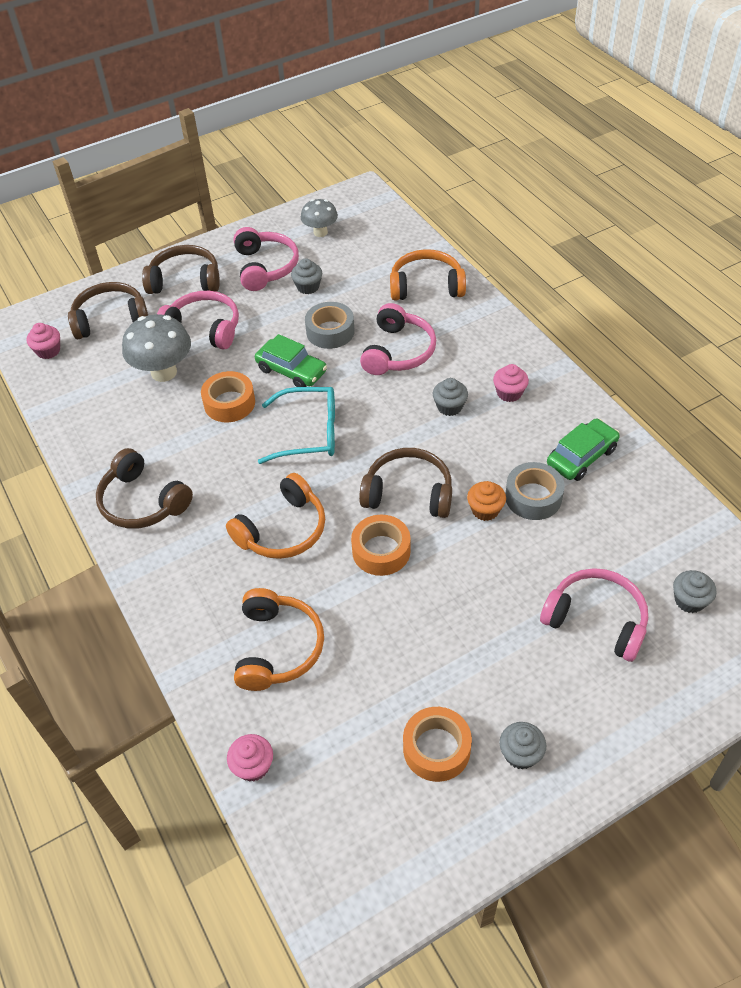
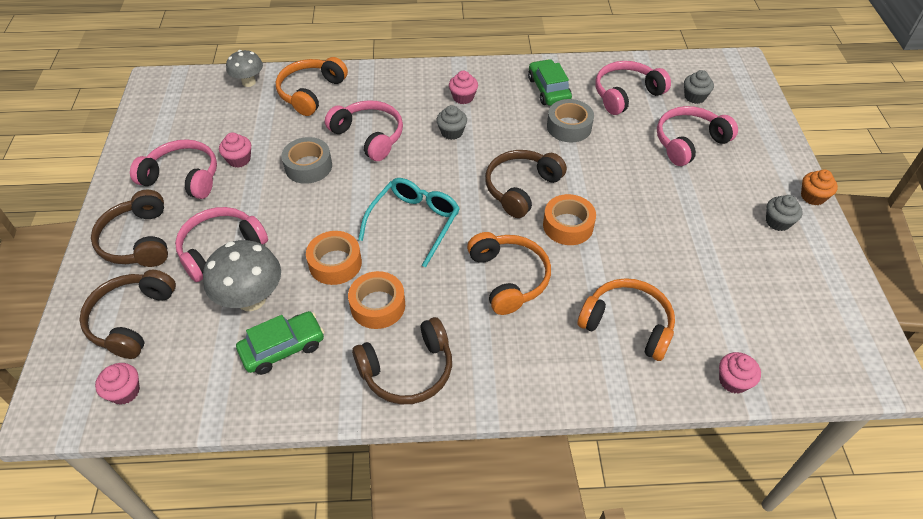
camera: 65 degrees left, 0 degrees up
brown headphones [142,245,220,294] -> brown headphones turned 45 degrees counterclockwise [91,190,168,267]
green car [255,334,327,387] -> green car moved to [236,311,324,375]
grey cupcake [291,258,322,294] -> pink cupcake [219,132,251,168]
grey mushroom [301,199,338,237] -> grey mushroom moved to [226,50,263,87]
orange tape [403,707,472,782] -> orange tape moved to [348,271,405,329]
orange cupcake [467,481,506,521] -> orange cupcake moved to [801,170,838,205]
none -> pink headphones [595,61,671,115]

